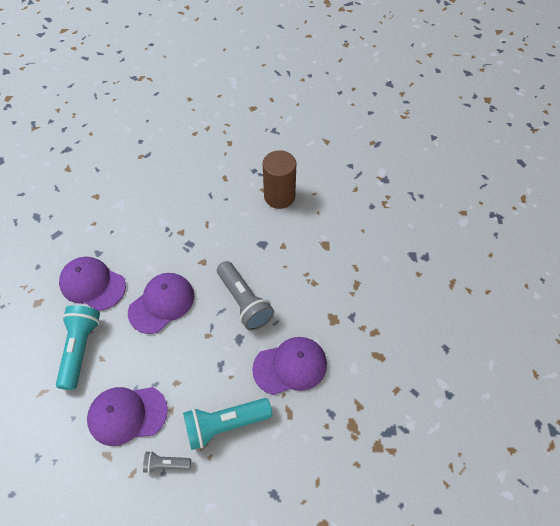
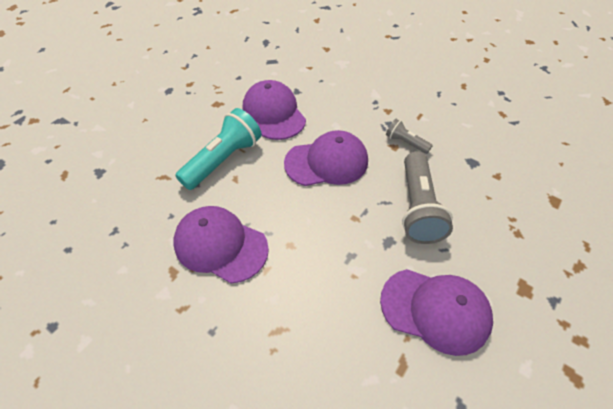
camera: 35 degrees right, 5 degrees down
grey flashlight [143,451,191,473] -> grey flashlight moved to [386,119,433,154]
turquoise flashlight [183,398,272,450] -> none
brown cylinder [263,150,296,209] -> none

